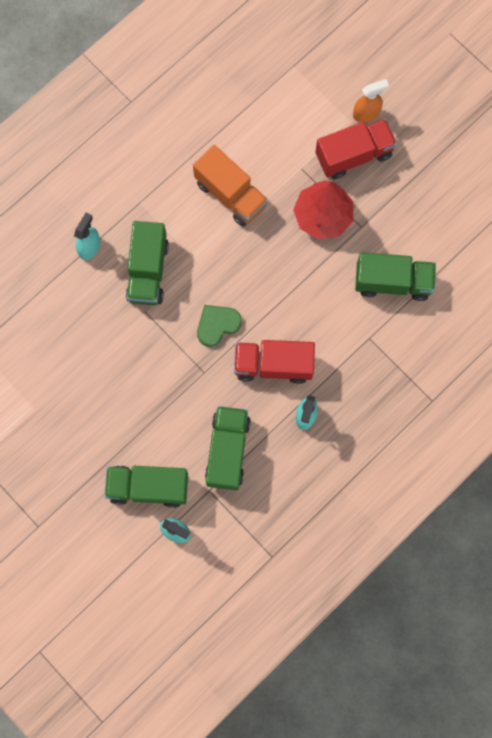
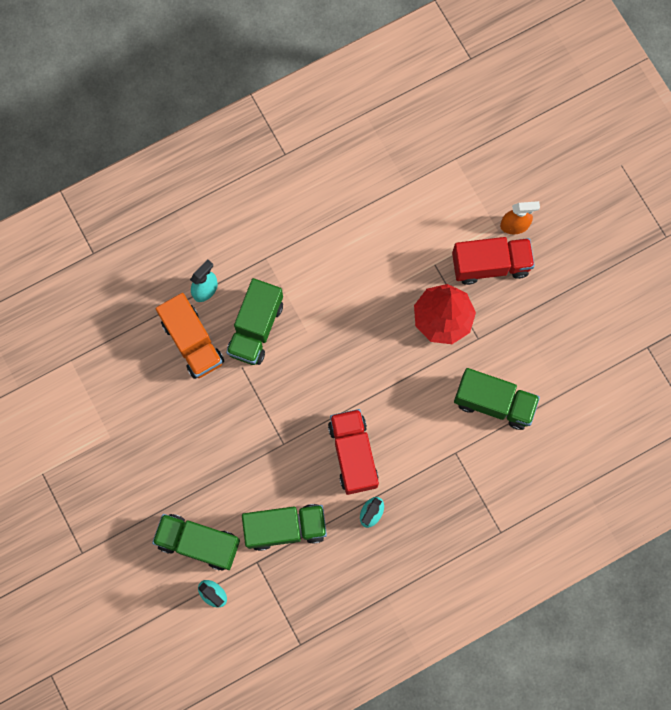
camera: 15 degrees right, 0 degrees up
orange truck [193,145,268,227] -> orange truck moved to [155,293,224,379]
green heart [197,305,242,347] -> none
green truck [205,406,251,491] -> green truck turned 60 degrees clockwise [242,504,327,551]
red truck [234,340,315,384] -> red truck turned 60 degrees clockwise [328,409,379,495]

